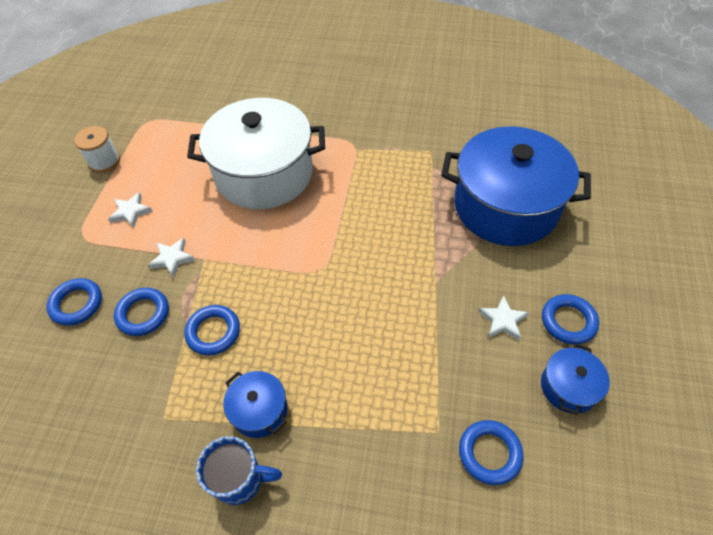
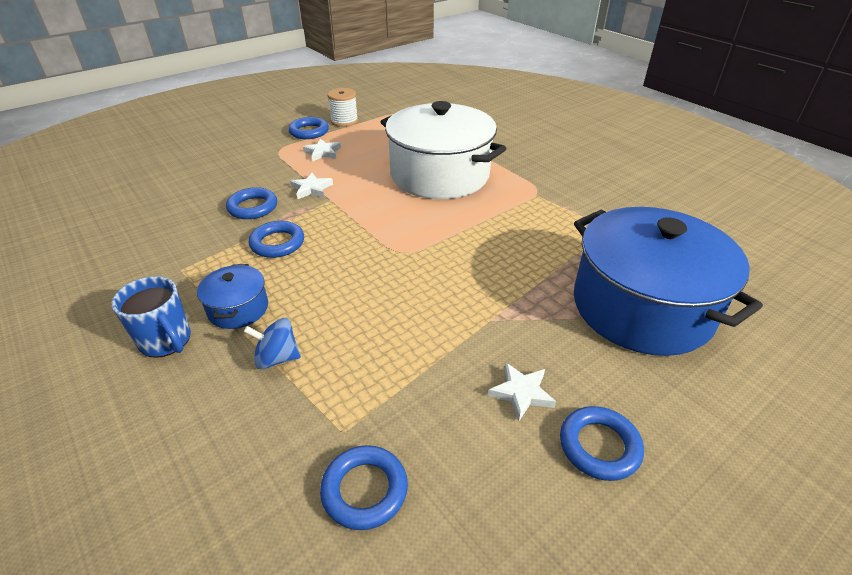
camera: 40 degrees right, 15 degrees down
blue ring [46,278,102,326] -> blue ring moved to [288,117,329,139]
blue pot [541,343,610,415] -> none
none -> blue spinning top [244,318,301,369]

